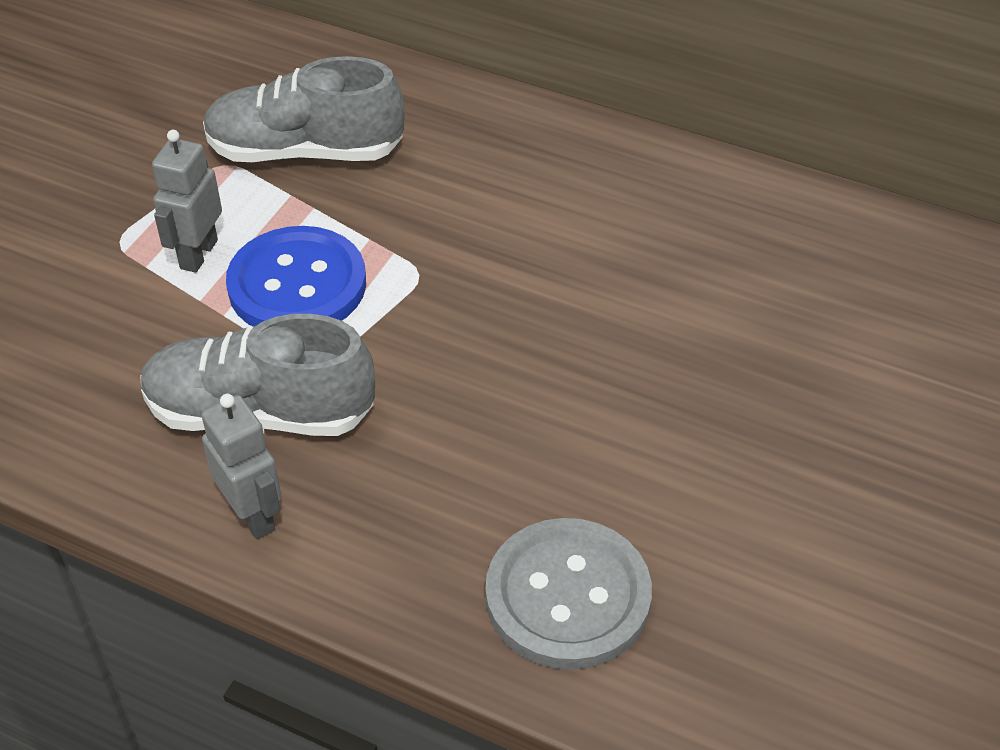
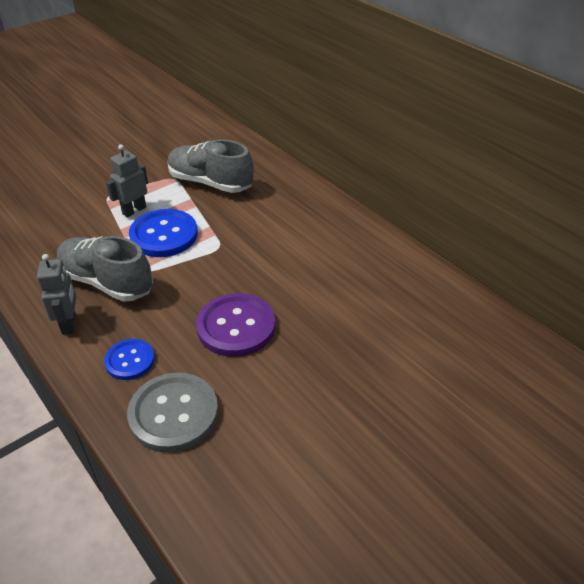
camera: 25 degrees right, 5 degrees down
none -> blue button [104,339,155,380]
none -> purple button [196,293,275,357]

